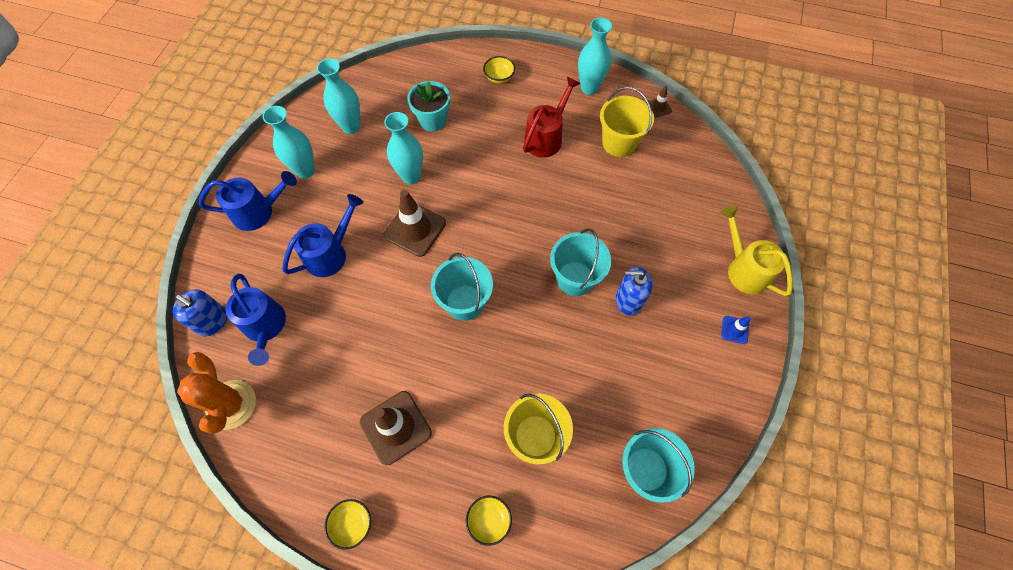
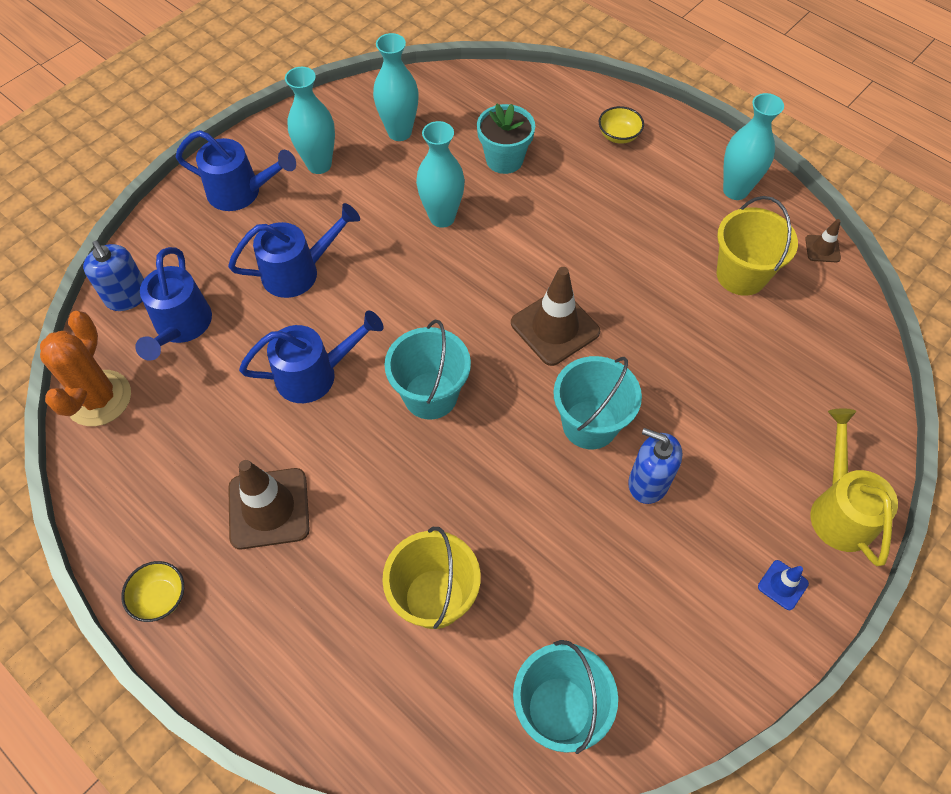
camera: 25 degrees right, 5 degrees down
brown traffic cone [384,190,446,257] -> brown traffic cone moved to [511,267,600,366]
yellow bowl [466,496,512,546] -> none
red watering can [523,76,581,158] -> none
none -> blue watering can [239,310,383,403]

